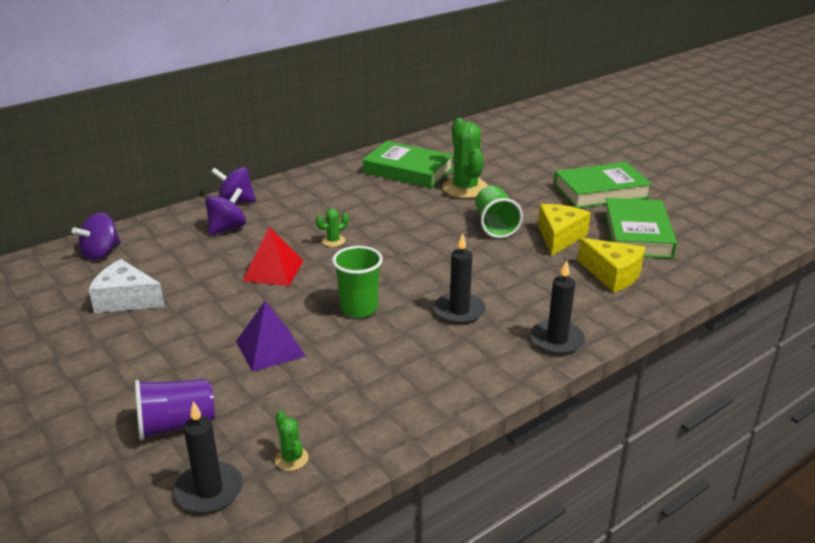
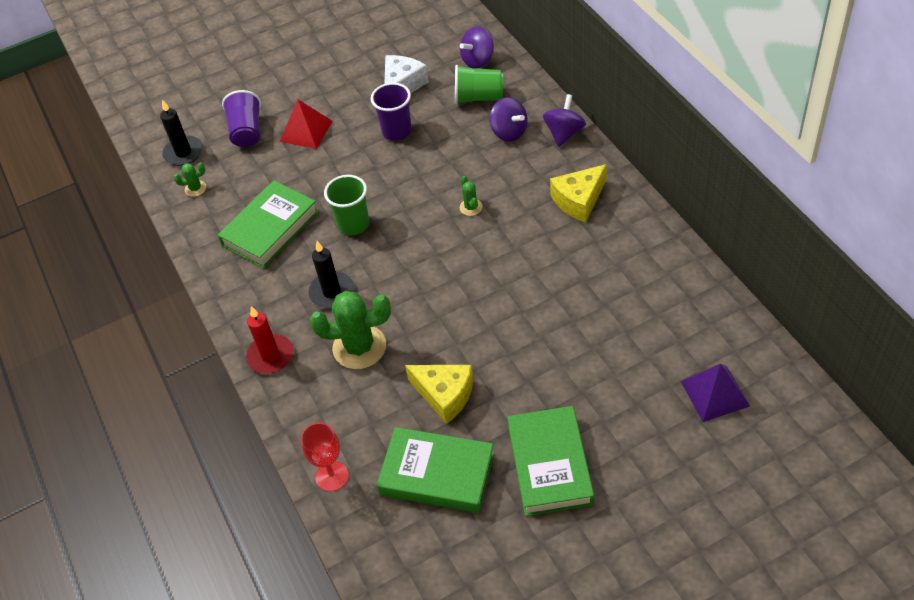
camera: 105 degrees right, 20 degrees up
purple spinning top [72,213,121,260] -> purple spinning top turned 90 degrees counterclockwise [460,27,494,69]
purple pyramid [236,301,305,372] -> purple pyramid moved to [681,364,750,422]
red pyramid [243,227,303,286] -> red pyramid moved to [280,99,333,149]
green book [363,141,454,188] -> green book moved to [218,180,319,269]
green cactus [443,118,488,198] -> green cactus moved to [310,291,391,369]
green cup [475,186,523,238] -> green cup moved to [455,65,503,104]
black candle [530,260,585,355] -> red candle [246,306,293,374]
yellow cheese [577,238,645,292] -> yellow cheese moved to [550,164,607,222]
none -> red goblet [301,423,349,492]
none -> purple cup [371,83,412,141]

